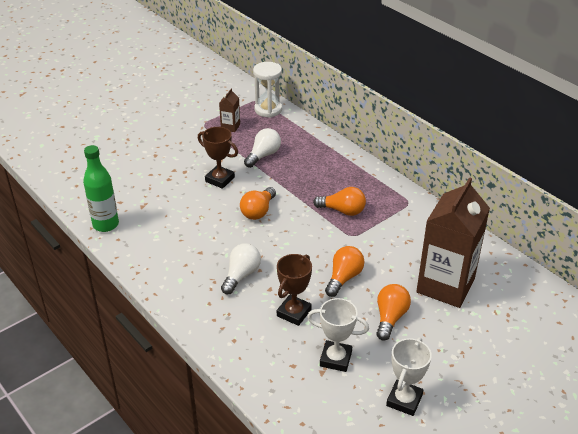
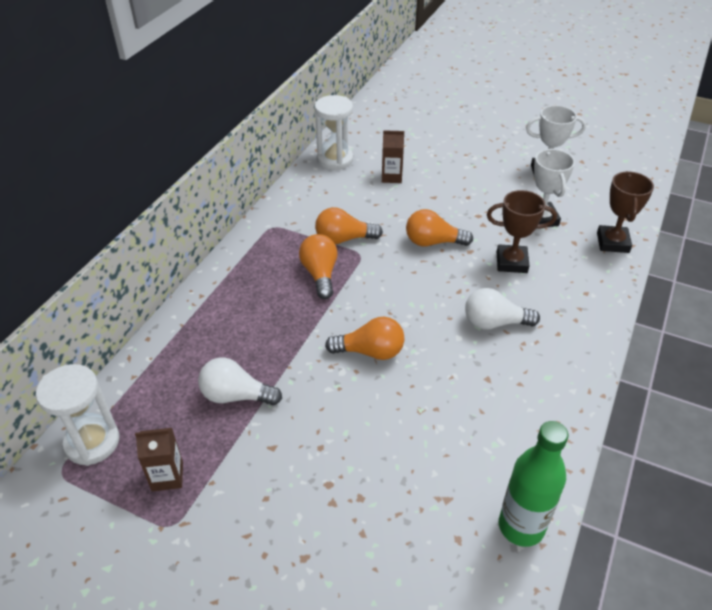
camera: 115 degrees left, 5 degrees up
brown trophy [198,127,238,189] -> brown trophy moved to [597,171,654,253]
orange light bulb [376,284,411,341] -> orange light bulb moved to [315,207,383,244]
brown carton [416,177,490,308] -> brown carton [382,130,404,183], size x0.42
none -> white hourglass [314,95,353,170]

